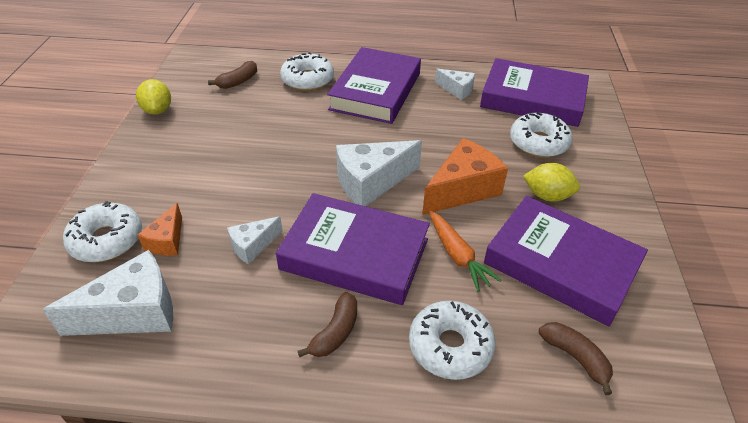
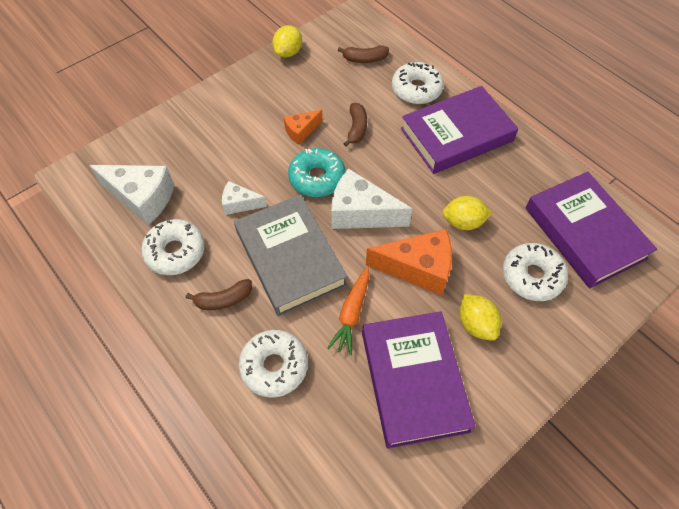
camera: 45 degrees right, 15 degrees up
white donut [63,201,142,262] -> white donut moved to [141,219,205,275]
orange cheese [138,203,182,256] -> orange cheese moved to [284,110,323,145]
purple book [276,193,430,305] -> grey book [234,194,347,317]
white cheese [435,69,475,100] -> none
brown banana [539,322,613,395] -> brown banana moved to [343,103,367,146]
none -> turquoise donut [288,148,345,197]
none -> yellow lemon [442,196,492,230]

